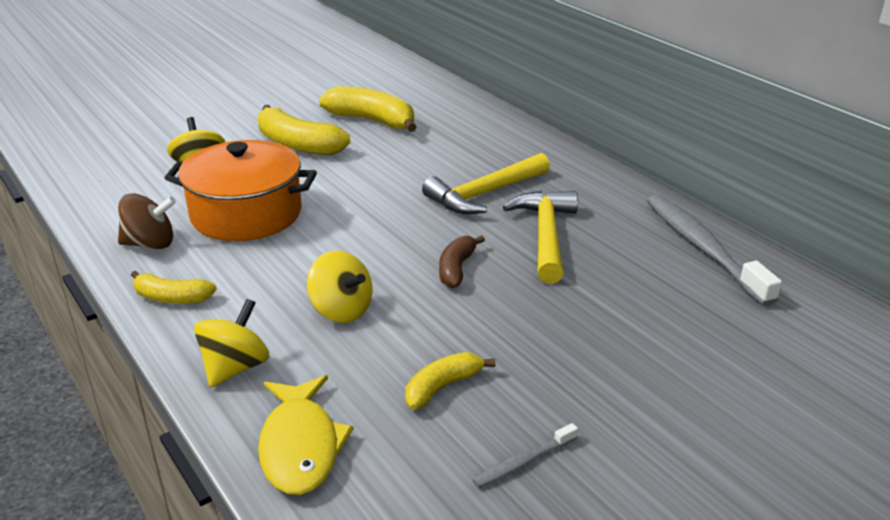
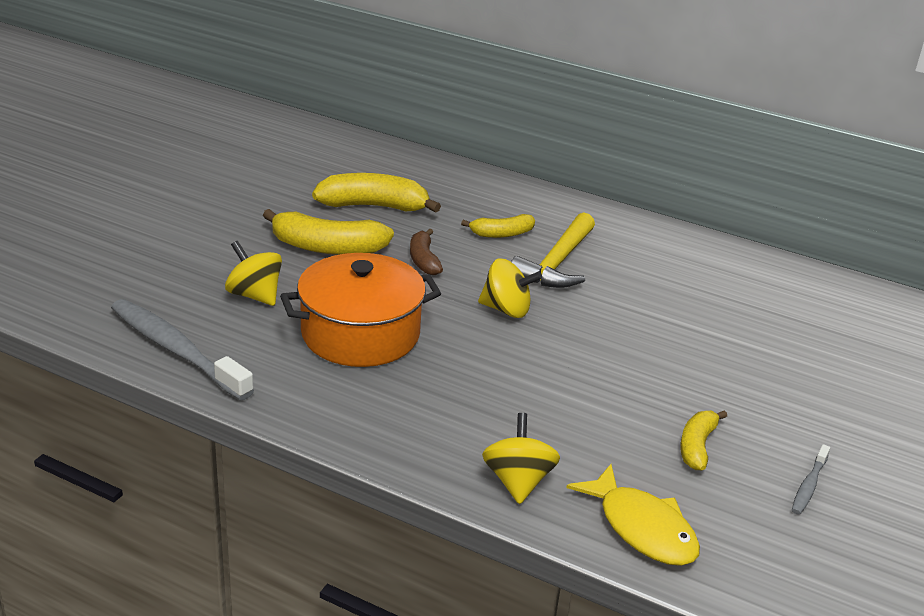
camera: 30 degrees left, 0 degrees up
brown spinning top [118,193,176,249] -> none
yellow banana [131,271,217,304] -> yellow banana moved to [461,214,535,238]
yellow spinning top [307,250,372,323] -> yellow spinning top moved to [478,259,542,318]
brown banana [439,235,485,288] -> brown banana moved to [410,228,443,275]
yellow hammer [503,191,578,284] -> none
grey toothbrush [647,195,782,306] -> grey toothbrush moved to [111,299,254,400]

